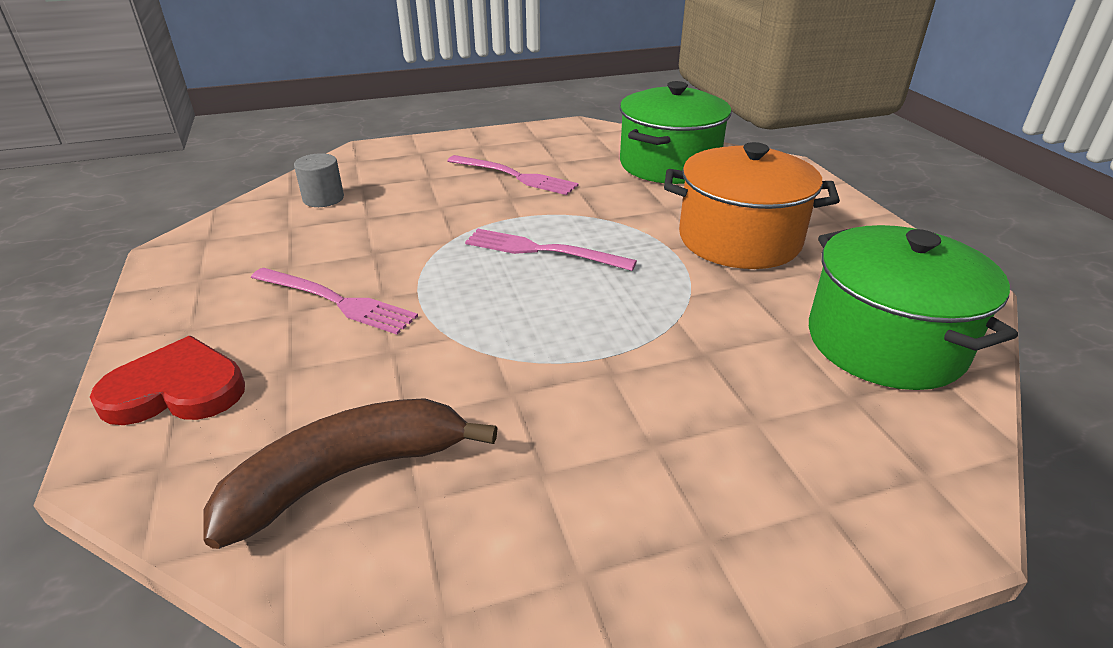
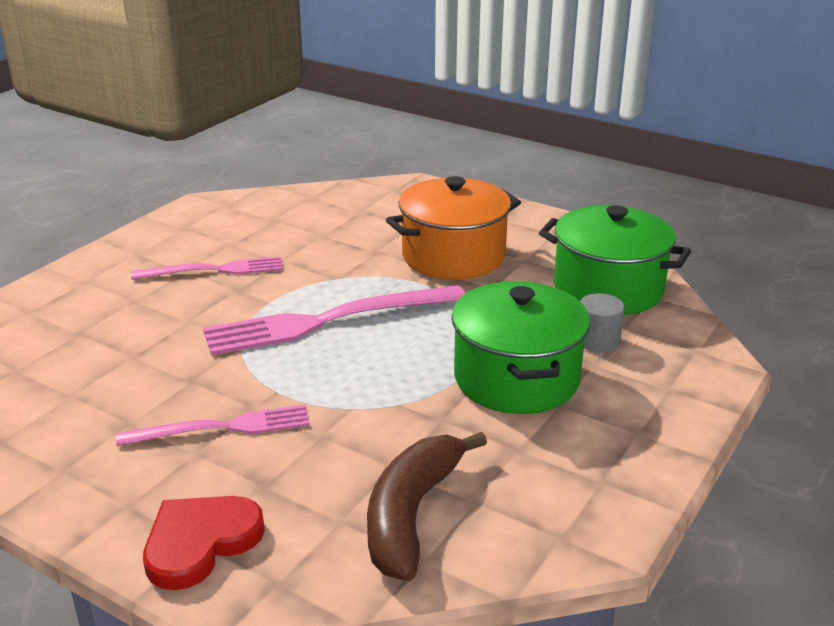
camera: 40 degrees left, 5 degrees down
grey cylinder [294,153,344,207] -> grey cylinder moved to [580,293,625,353]
pink fork [465,229,637,271] -> pink fork [203,285,465,356], size x1.65
green pot [620,81,732,184] -> green pot moved to [452,281,590,414]

